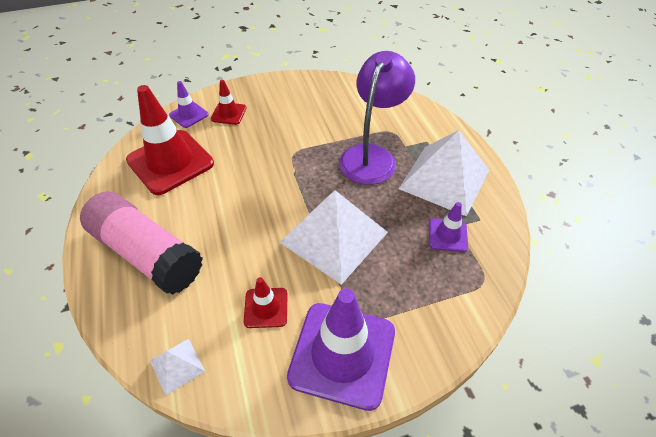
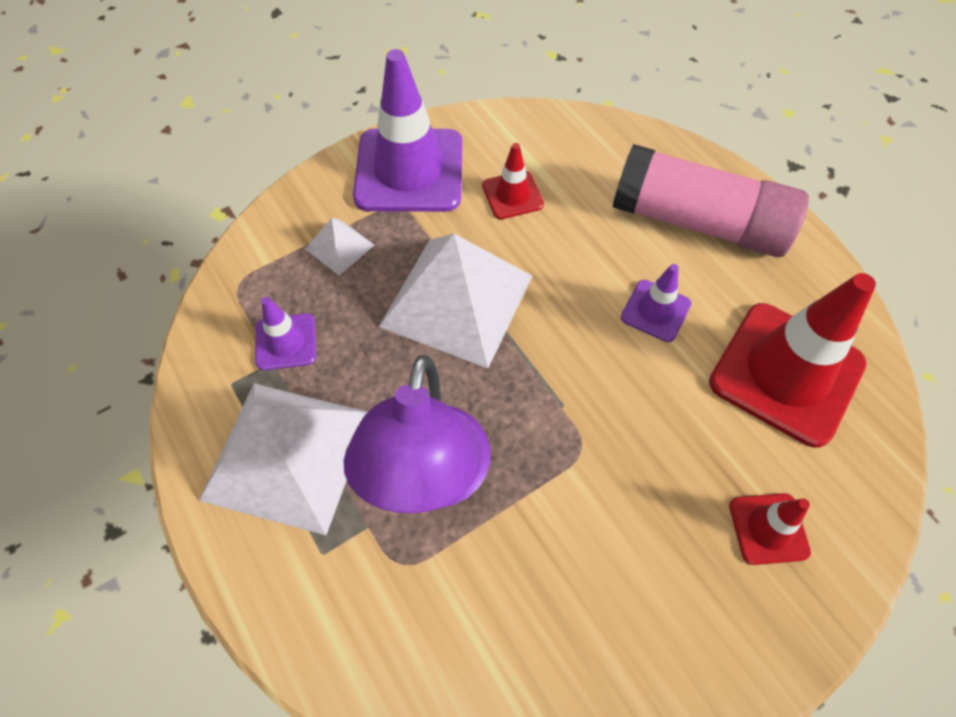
camera: 165 degrees right, 10 degrees up
white pyramid [150,338,206,396] -> white pyramid moved to [305,218,374,276]
purple traffic cone [169,81,209,128] -> purple traffic cone moved to [621,264,691,342]

